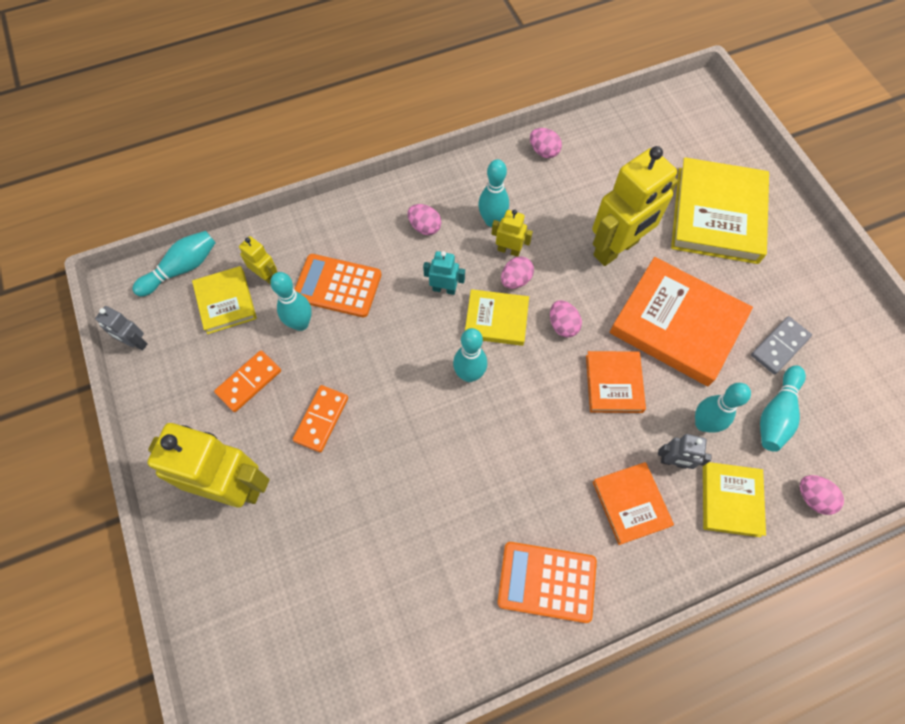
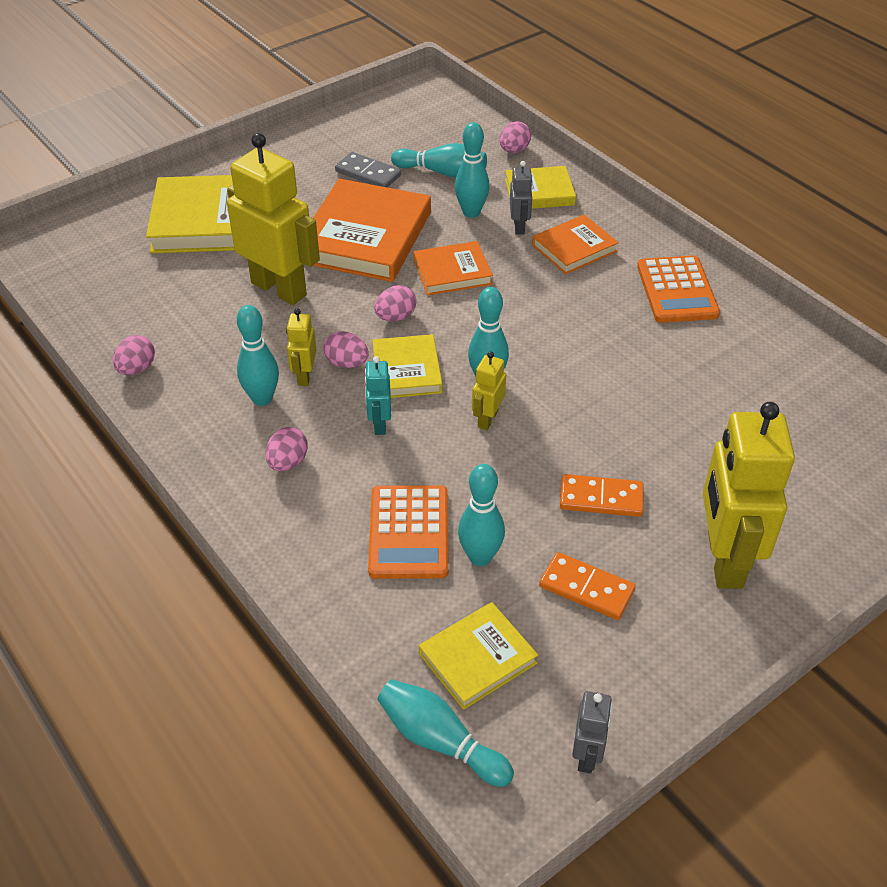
camera: 105 degrees left, 20 degrees down
yellow robot [239,236,277,285] -> yellow robot moved to [472,351,506,430]

